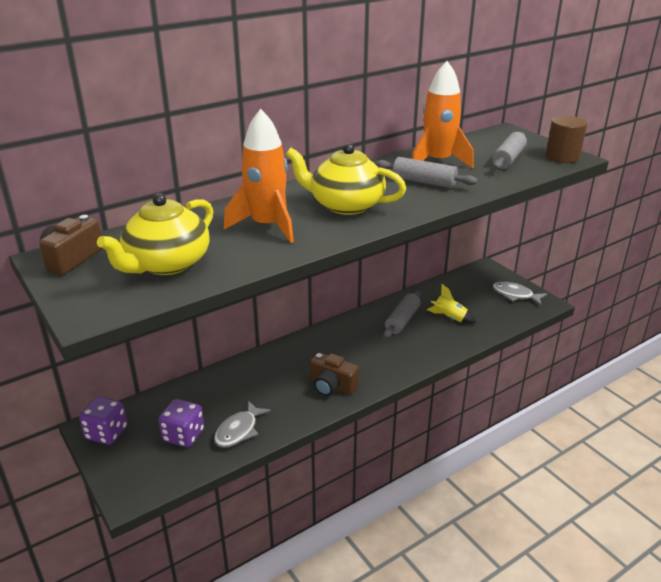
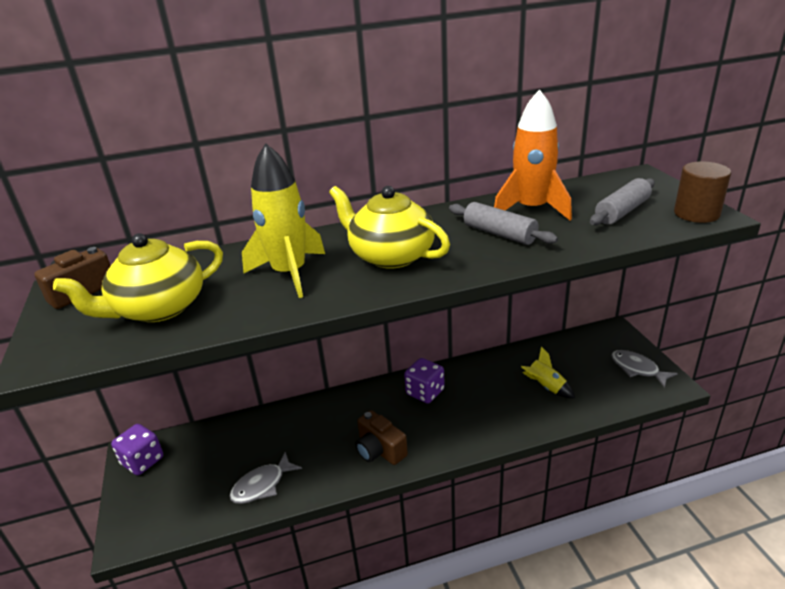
camera: 20 degrees right, 0 degrees up
purple dice [158,399,204,447] -> purple dice moved to [404,358,445,404]
orange rocket [224,109,294,243] -> yellow rocket [242,143,325,298]
grey rolling pin [383,290,421,339] -> none

